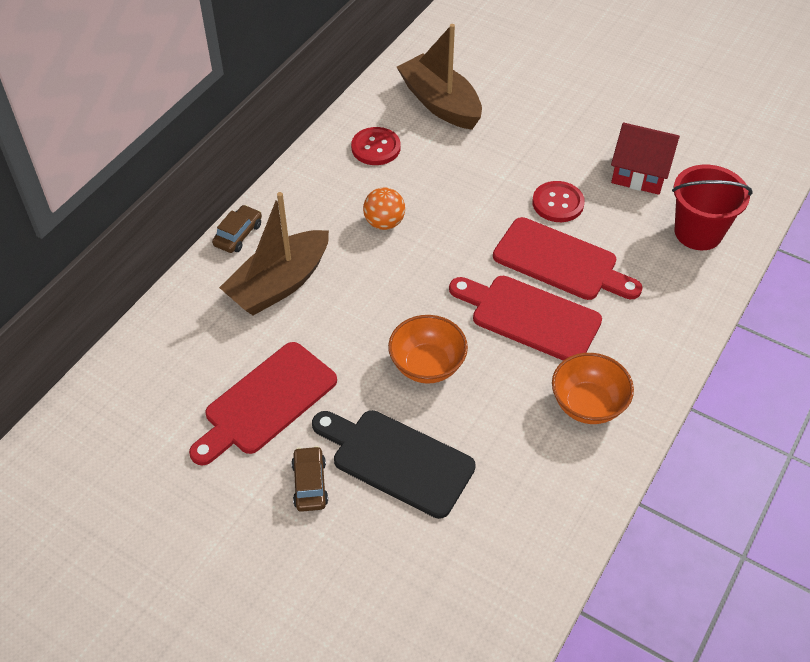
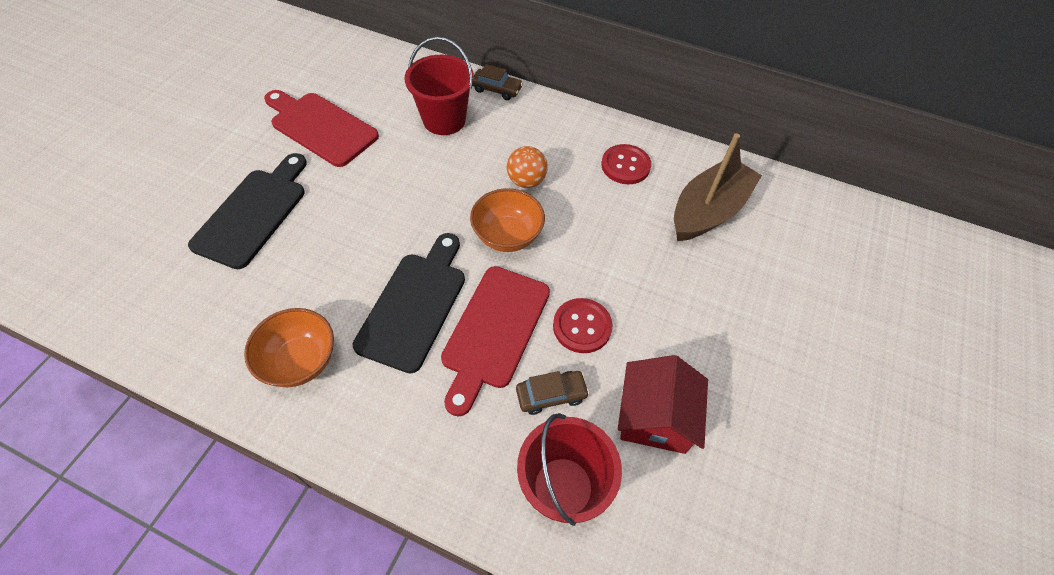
camera: 80 degrees right, 5 degrees up
brown boat [219,192,329,315] -> red bucket [404,37,474,135]
brown car [291,446,328,512] -> brown car moved to [516,371,589,415]
orange bowl [388,315,468,384] -> orange bowl moved to [470,188,545,252]
red cutting board [449,276,602,361] -> black cutting board [352,233,465,373]

